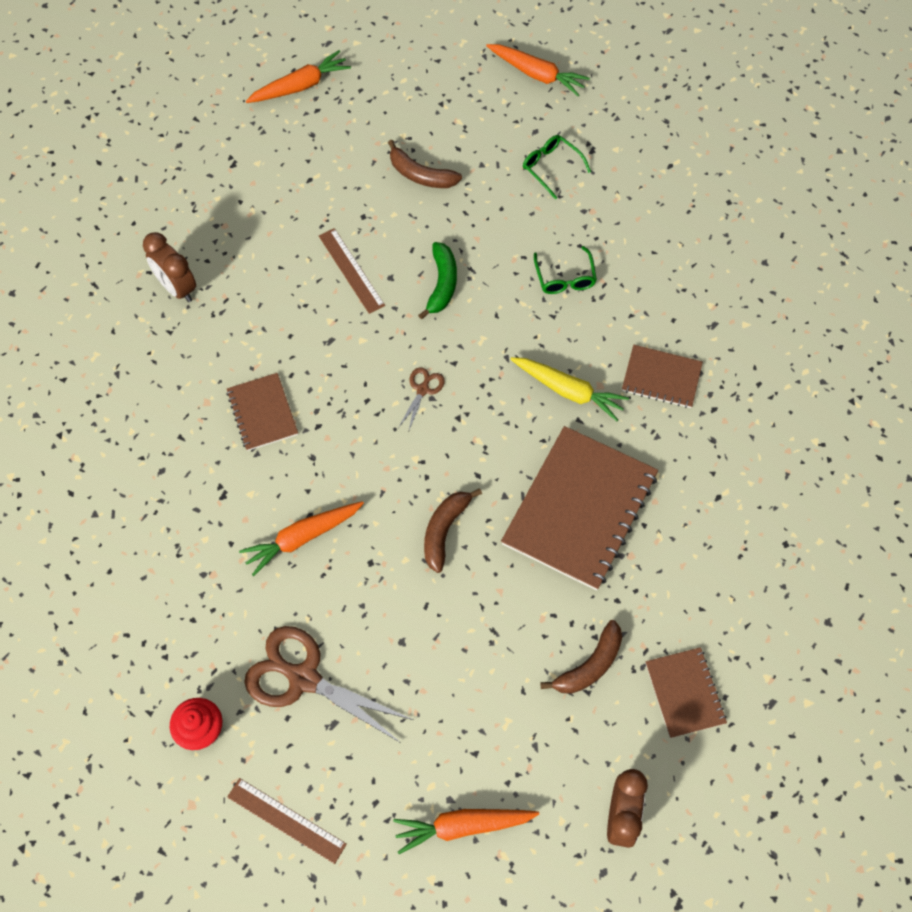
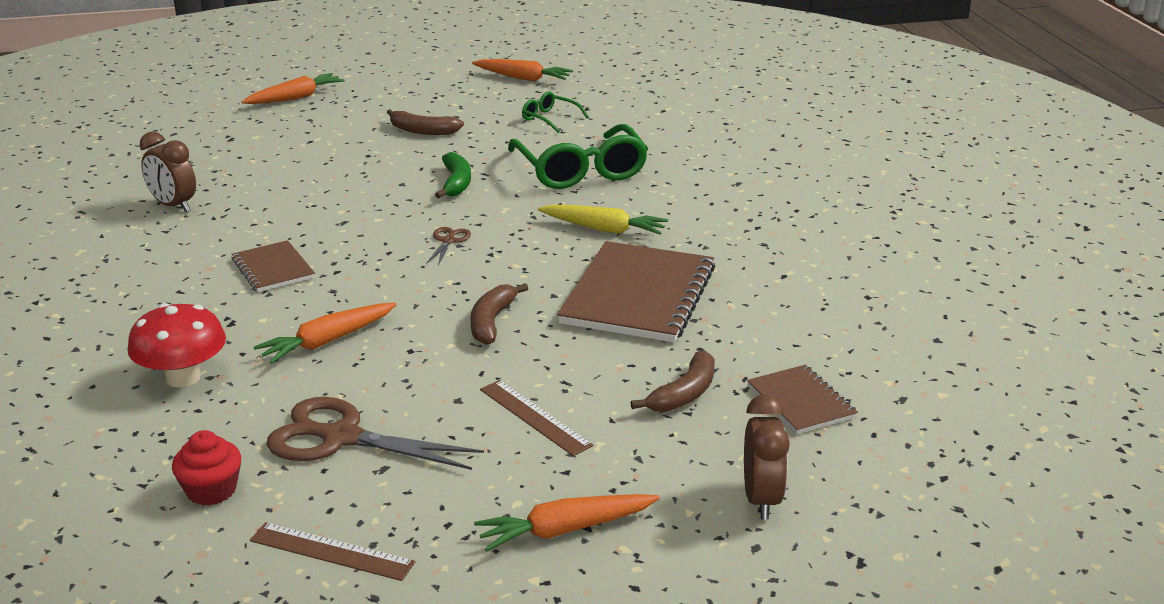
camera: 10 degrees left, 35 degrees down
brown ruler [319,228,385,314] -> brown ruler moved to [480,380,593,456]
green glasses [534,246,597,294] -> green glasses [508,124,648,189], size x2.09
brown notebook [622,345,703,408] -> none
none -> red mushroom [128,303,226,387]

